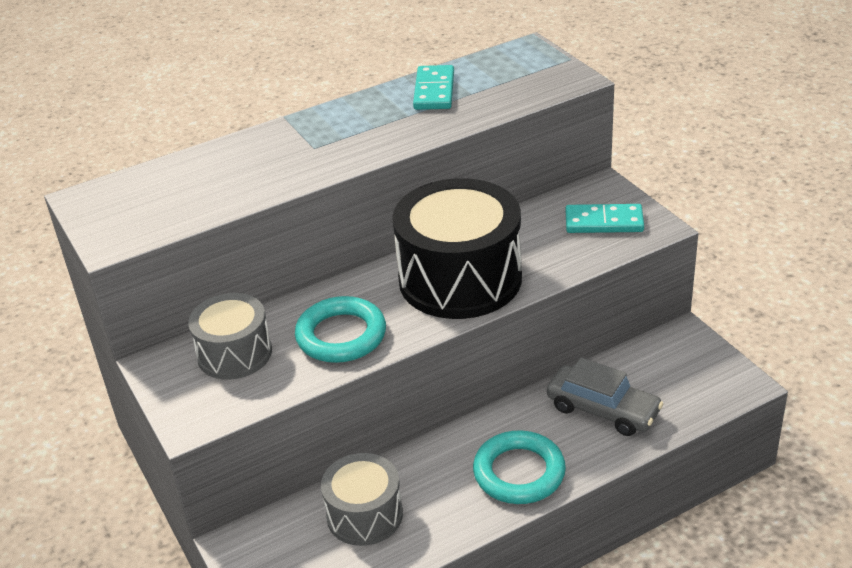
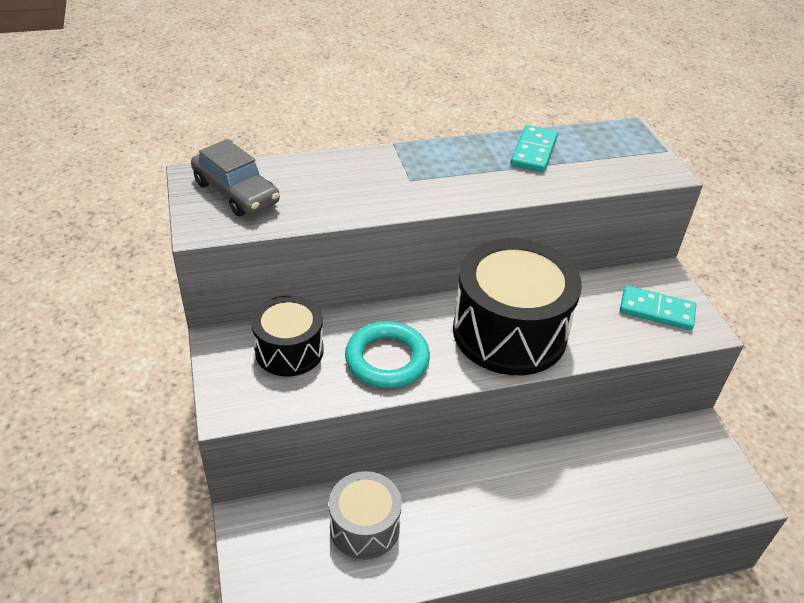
camera: 10 degrees right, 5 degrees up
grey drum [188,293,272,380] -> black drum [251,296,324,376]
turquoise ring [473,430,566,504] -> none
grey car [547,357,664,436] -> grey car moved to [191,139,280,216]

